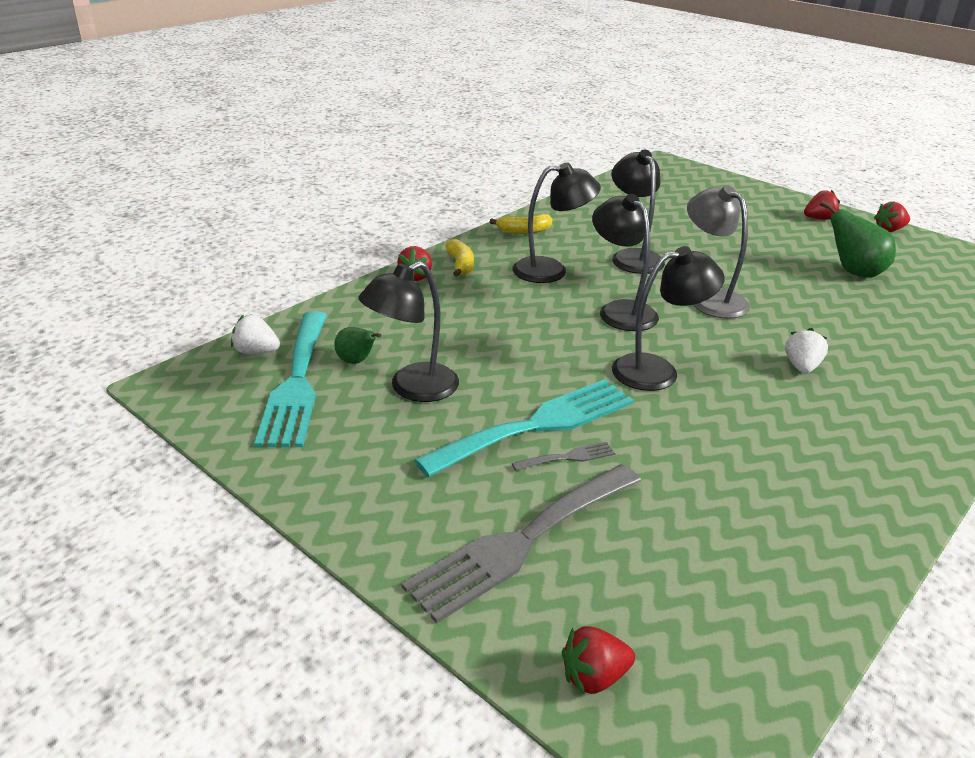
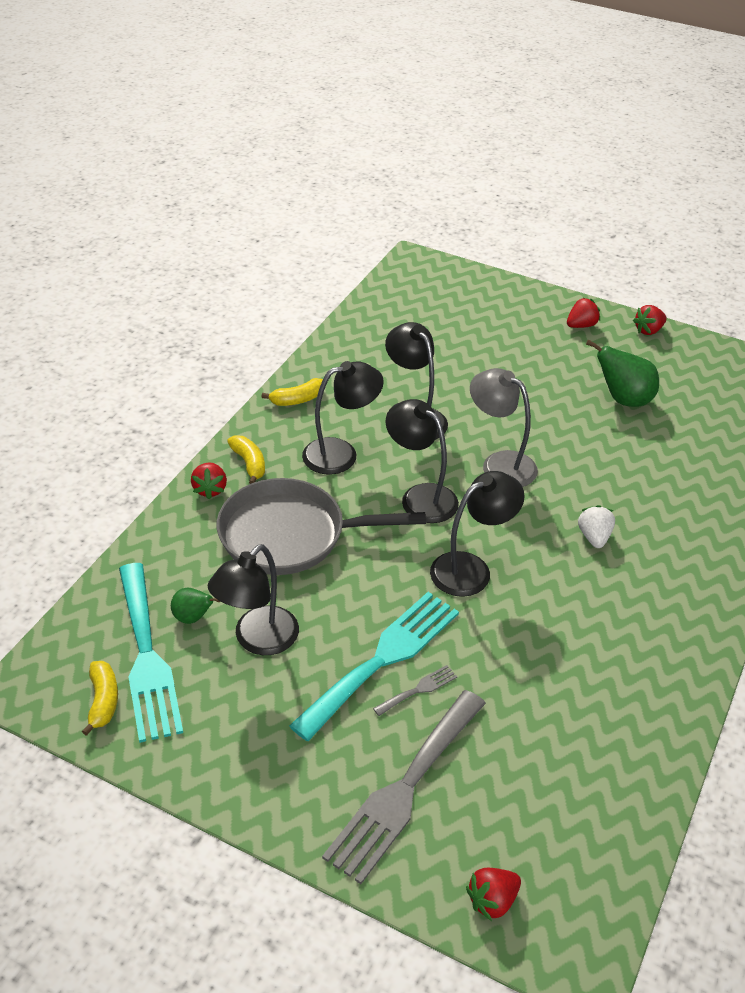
camera: 15 degrees left, 10 degrees up
white strawberry [231,314,280,354] -> none
none -> yellow banana [82,661,118,736]
none -> grey pan [217,478,426,575]

